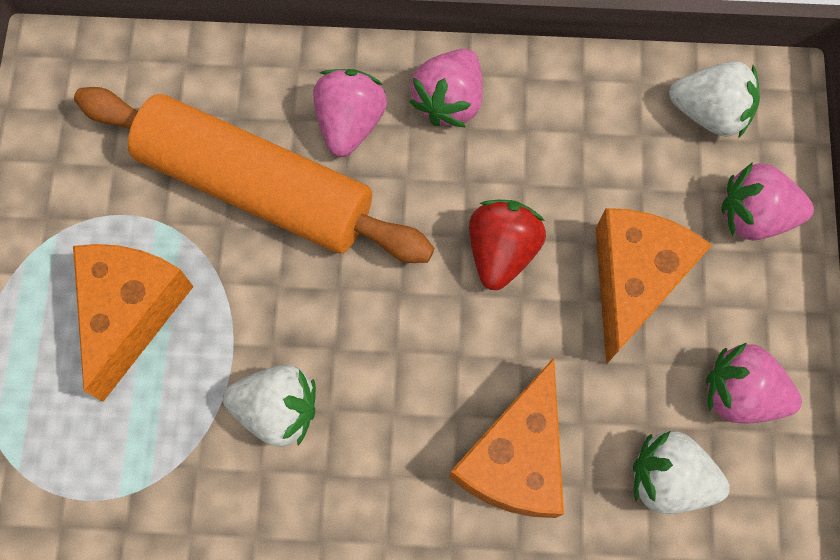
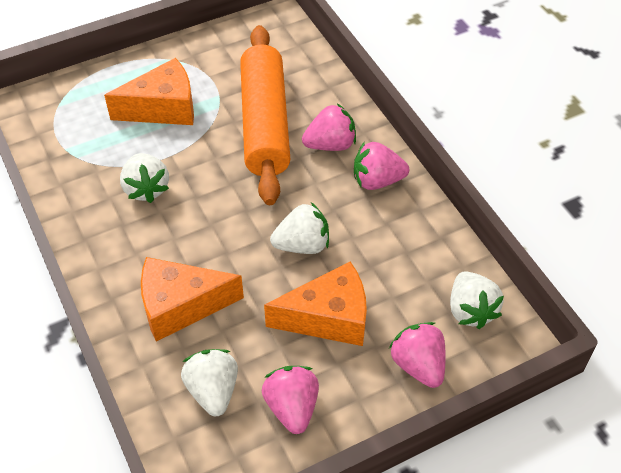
camera: 60 degrees right, 20 degrees down
red strawberry [469,200,546,290] -> white strawberry [270,202,329,254]

